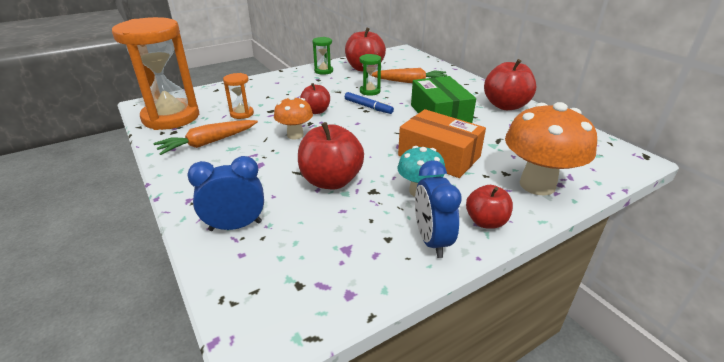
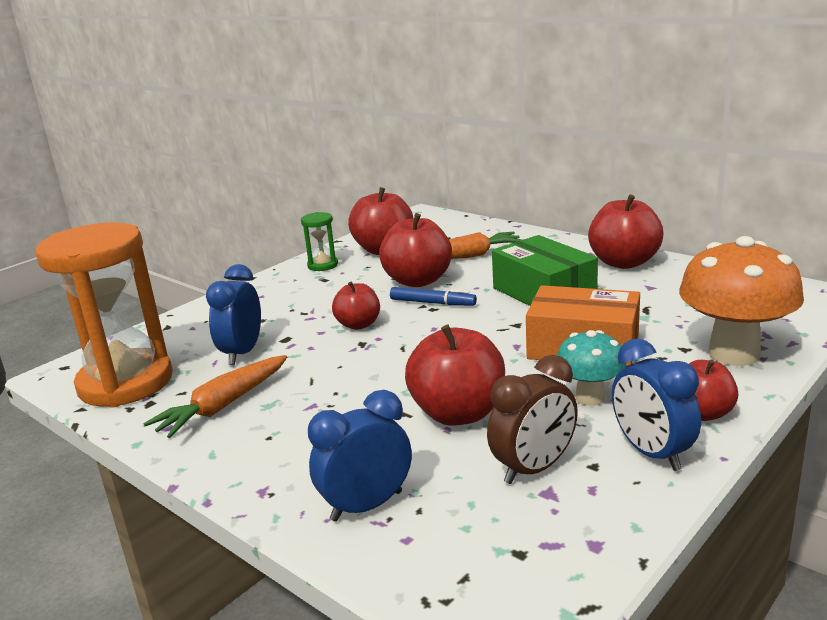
camera: 15 degrees left, 10 degrees down
orange hourglass [223,73,254,119] -> blue clock [206,264,261,365]
orange mushroom [274,96,313,140] -> none
green hourglass [360,54,381,96] -> red apple [379,213,452,287]
none -> brown clock [487,355,578,484]

